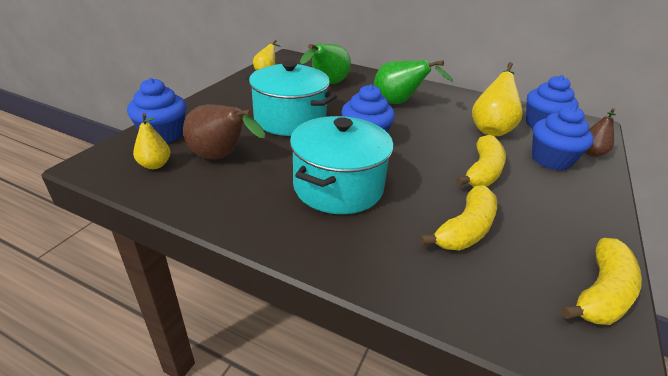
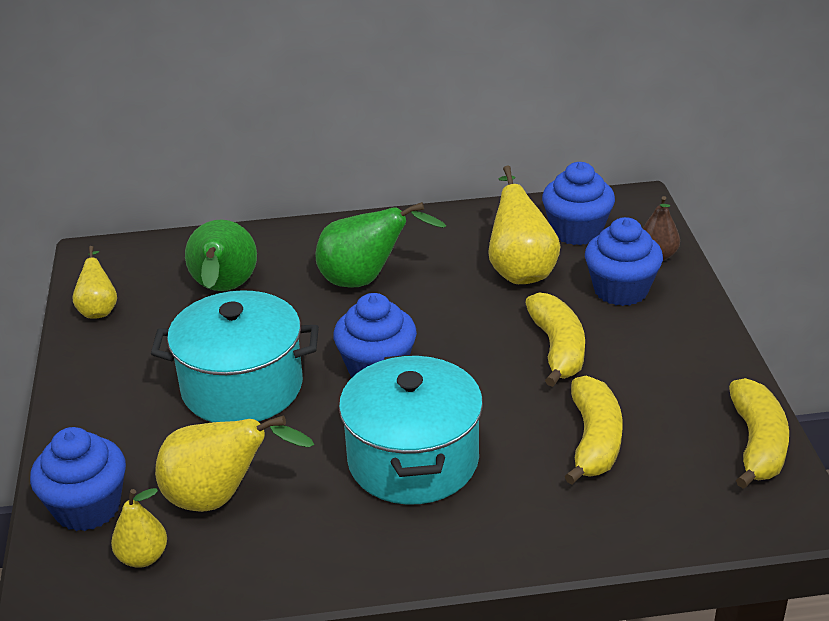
camera: 30 degrees left, 0 degrees up
brown pear [183,104,265,160] -> yellow pear [155,415,314,512]

